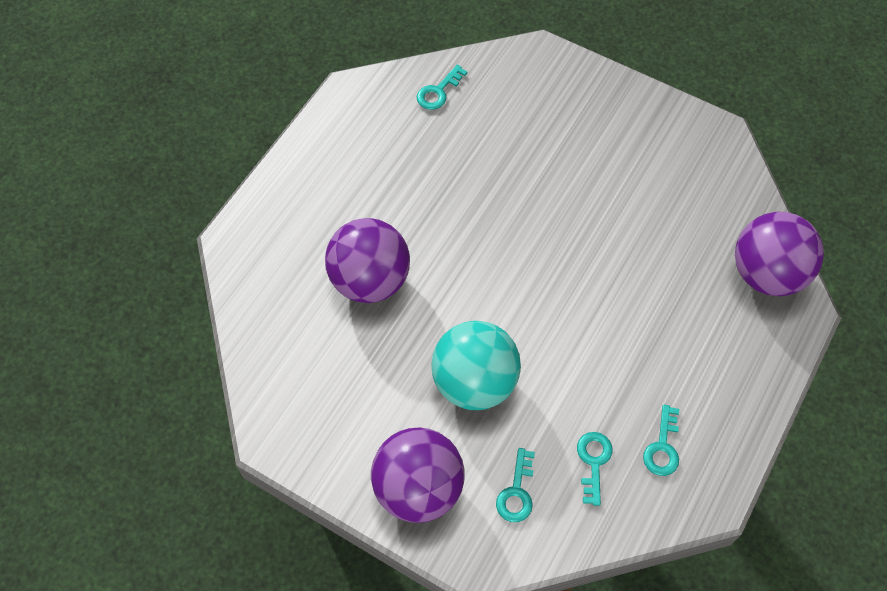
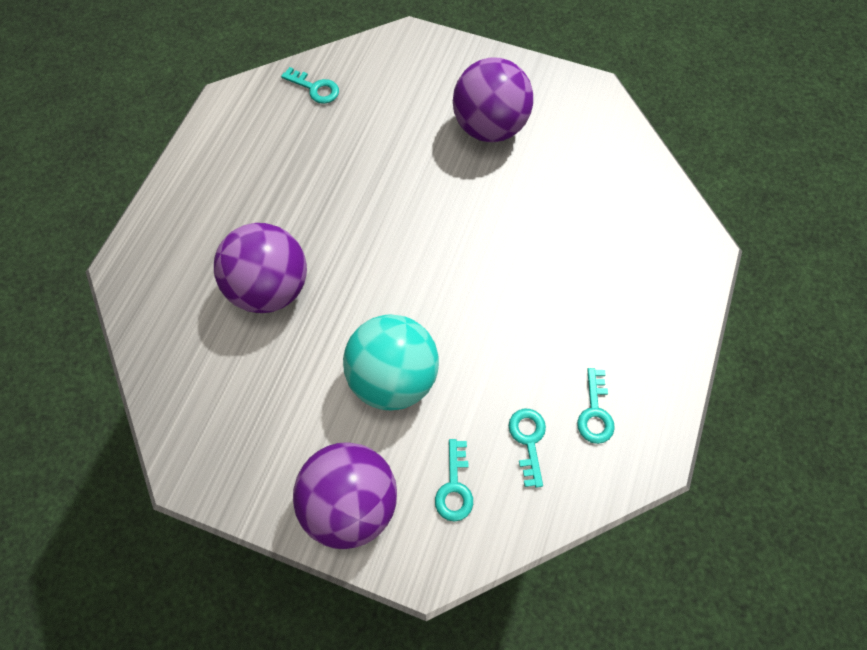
camera: 10 degrees left, 5 degrees up
turquoise key [417,65,467,110] -> turquoise key turned 90 degrees counterclockwise [281,67,339,104]
purple ball [735,212,824,296] -> purple ball moved to [453,57,533,142]

